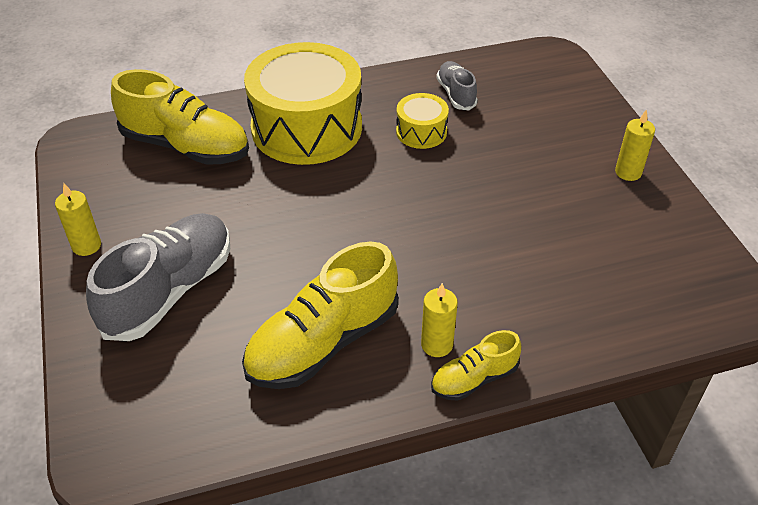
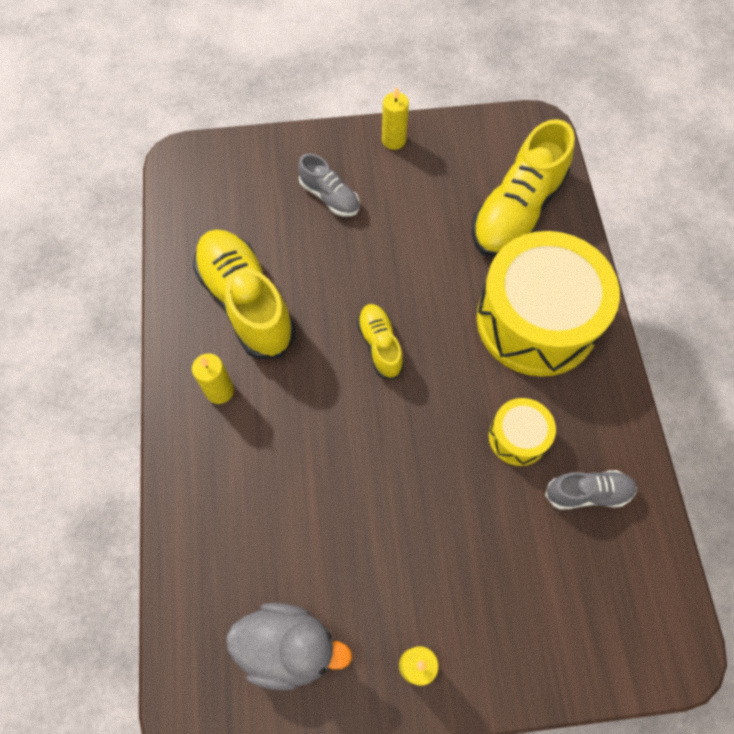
camera: 100 degrees right, 20 degrees up
grey shoe [86,213,230,341] -> grey shoe [298,153,359,216], size x0.53
yellow shoe [431,330,521,401] -> yellow shoe moved to [357,304,404,380]
none -> grey duck [226,603,352,691]

